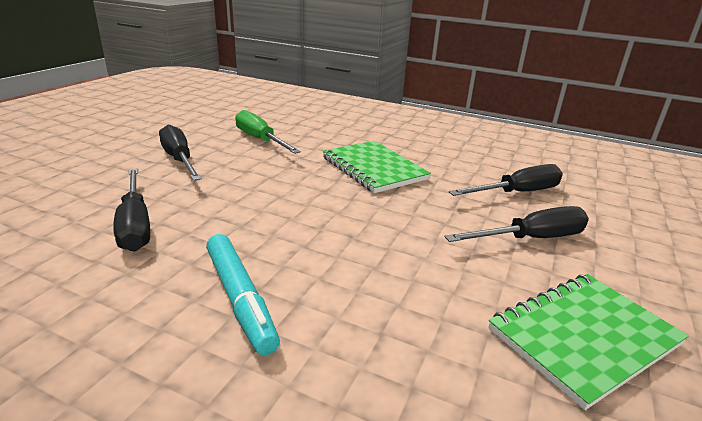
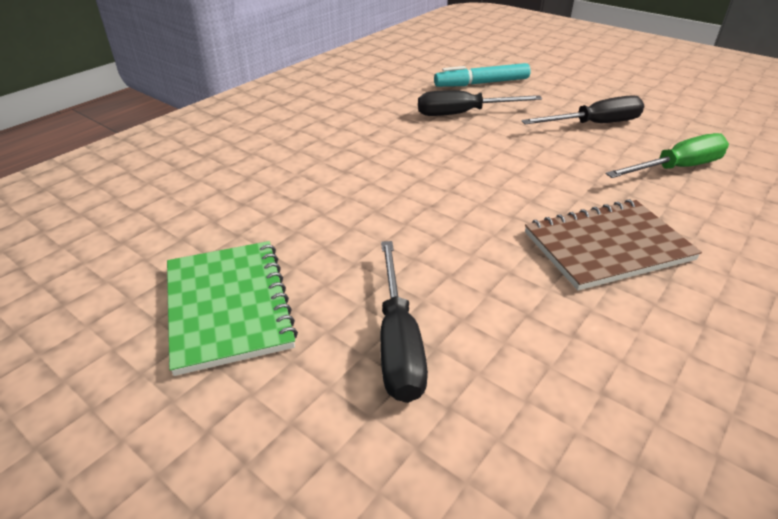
camera: 105 degrees right, 10 degrees up
turquoise marker [206,234,280,355] -> turquoise marker moved to [434,63,531,87]
green notebook [322,141,431,193] -> brown notebook [525,199,702,291]
black screwdriver [449,164,563,196] -> none

